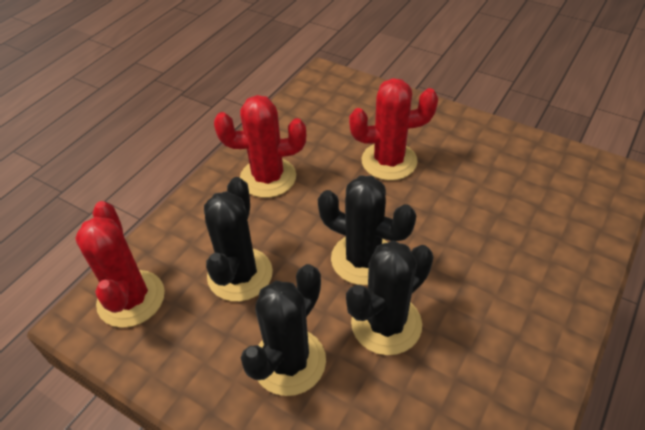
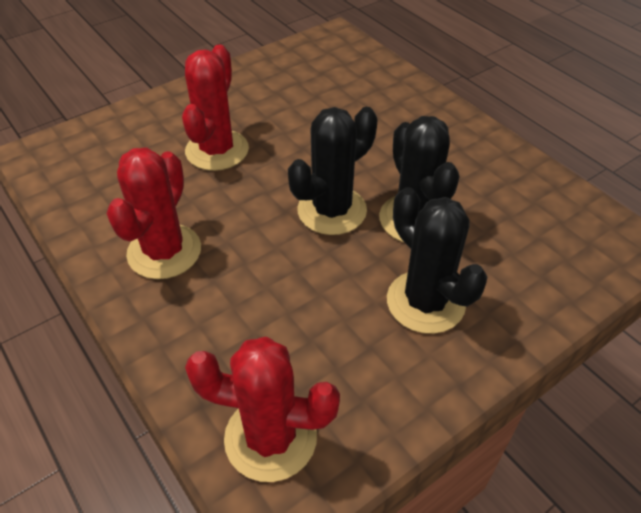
camera: 70 degrees left, 0 degrees up
black cactus [204,177,273,302] -> none

